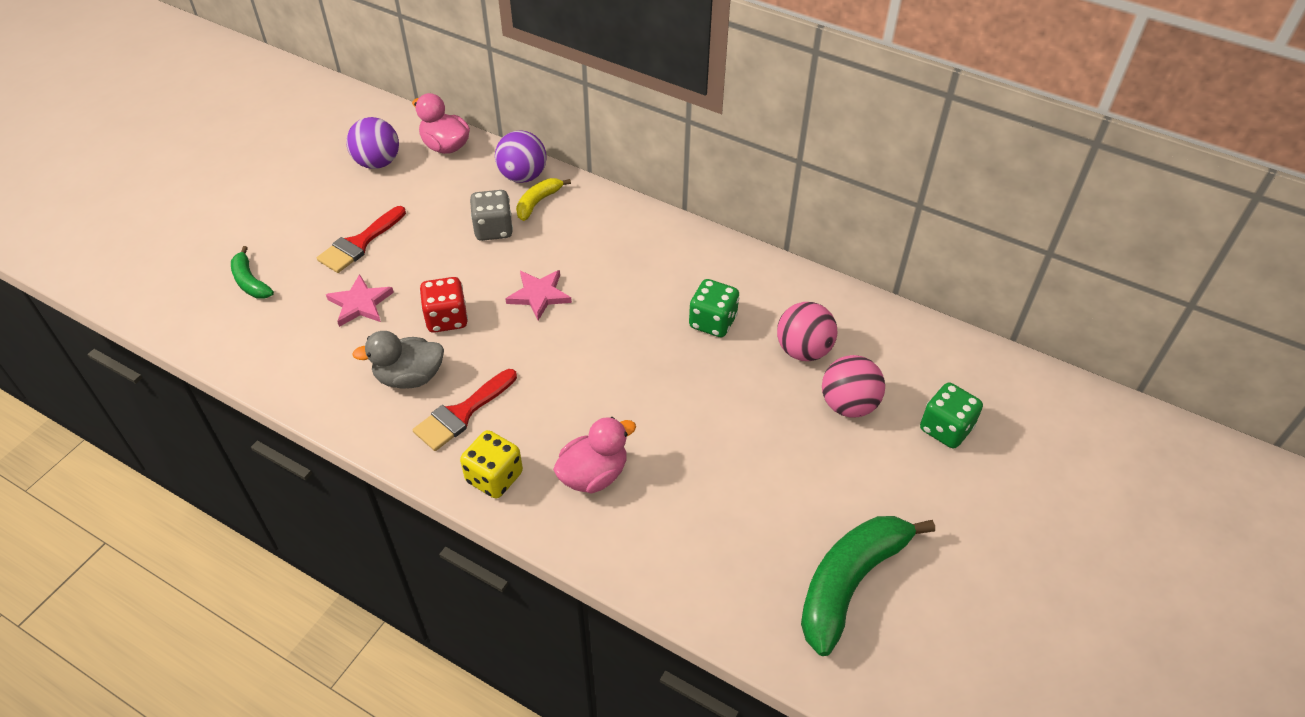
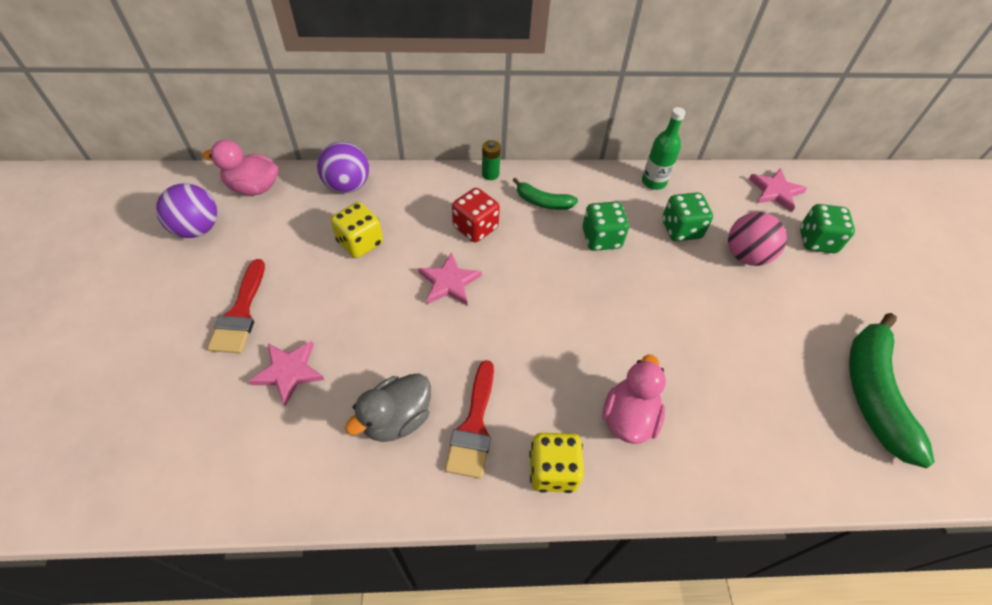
camera: 35 degrees left, 5 degrees up
green banana [231,246,274,299] -> green banana moved to [513,178,578,210]
red dice [419,277,468,333] -> red dice moved to [452,188,500,242]
grey dice [470,190,513,241] -> yellow dice [331,202,383,258]
yellow banana [516,178,571,221] -> none
pink ball [777,302,837,361] -> green dice [662,192,713,241]
none -> green battery [482,140,501,180]
none -> green bottle [642,107,685,190]
none -> pink star [749,168,807,212]

